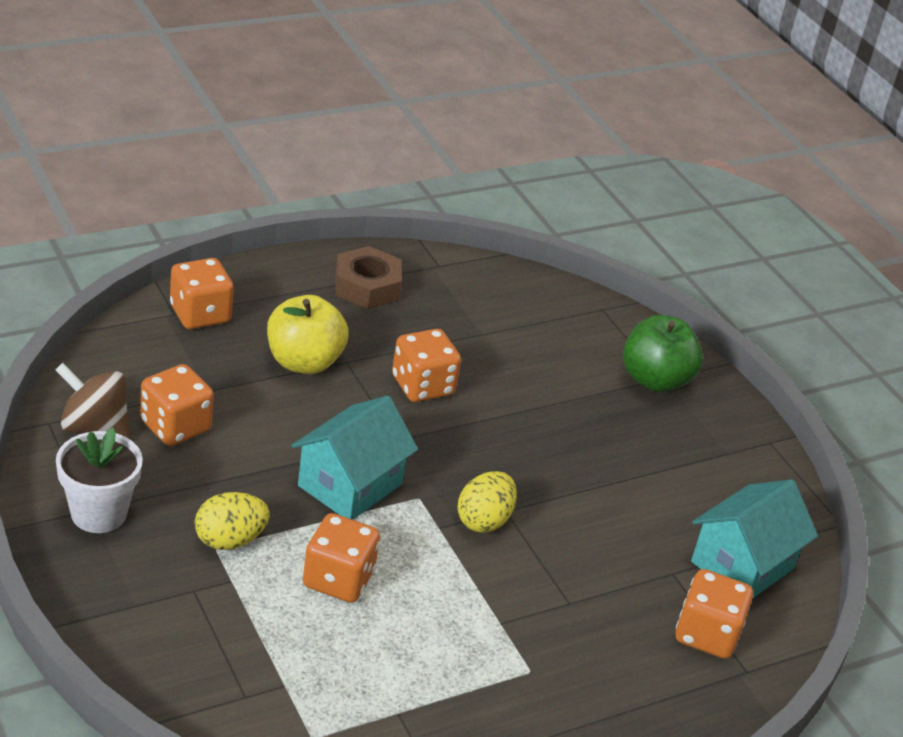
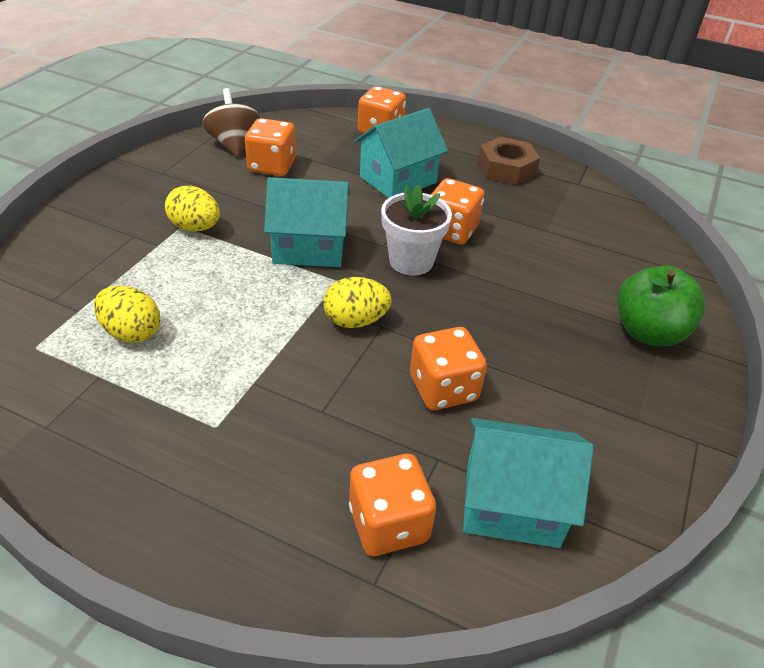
camera: 55 degrees right, 5 degrees up
white flower pot [56,428,143,533] -> white flower pot moved to [381,185,452,275]
yellow apple [267,295,349,374] -> turquoise house [354,108,448,198]
orange dice [303,513,380,603] -> orange dice moved to [410,327,487,410]
none -> yellow egg [94,286,160,343]

